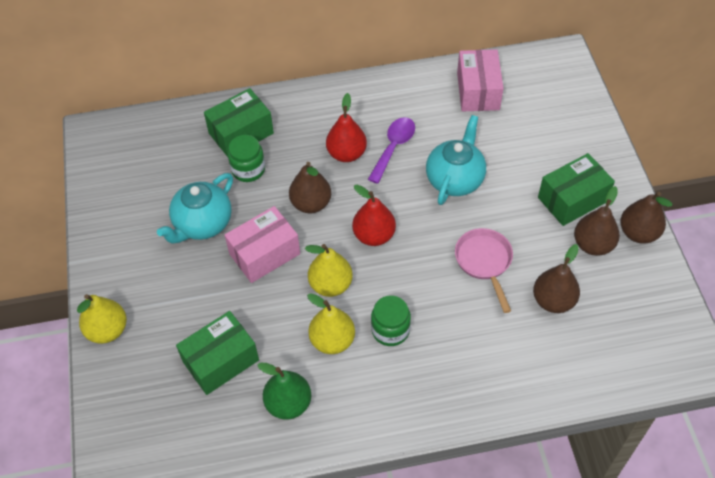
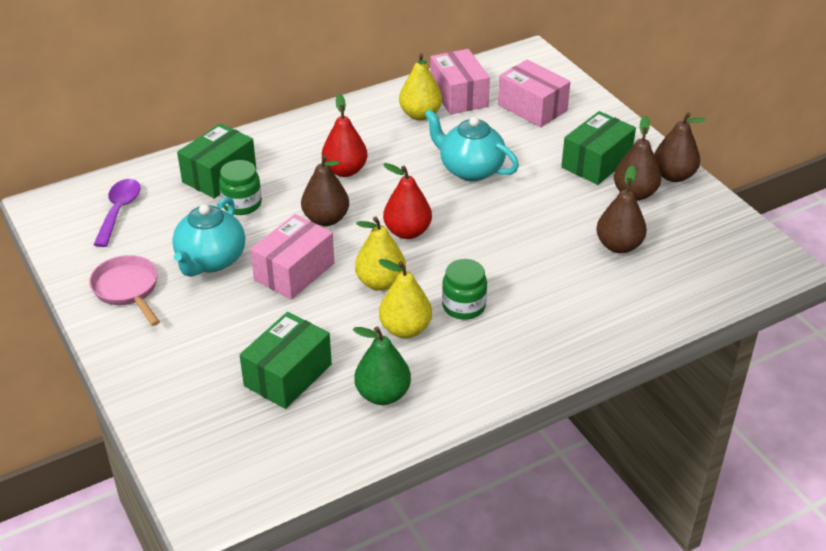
camera: 20 degrees left, 15 degrees down
yellow pear [77,294,127,344] -> yellow pear moved to [399,53,442,120]
purple spoon [368,117,415,184] -> purple spoon moved to [93,179,140,247]
turquoise teapot [426,115,486,205] -> turquoise teapot turned 60 degrees counterclockwise [424,109,519,181]
pink pan [455,228,513,313] -> pink pan moved to [89,255,160,326]
none -> pink box [498,60,570,127]

